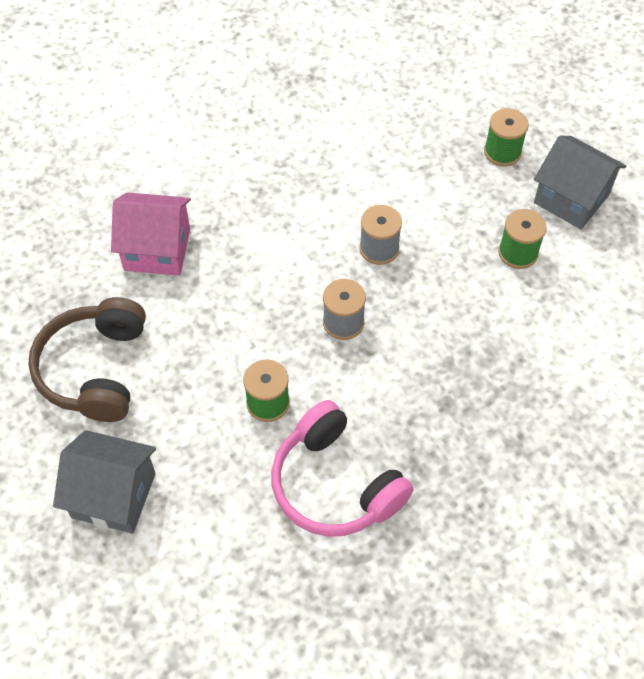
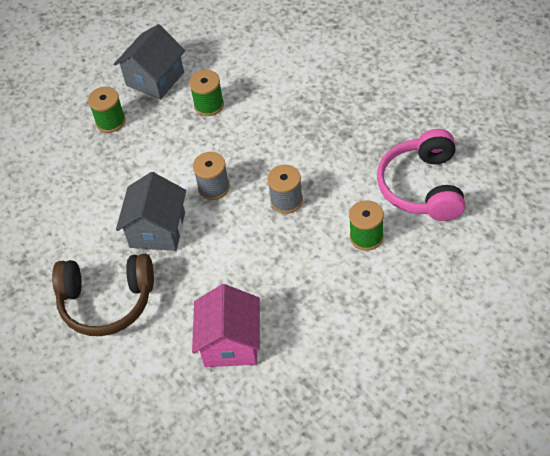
camera: 90 degrees left, 5 degrees down
brown headphones [28,297,146,422] -> brown headphones moved to [52,254,154,336]
grey house [53,430,156,534] -> grey house moved to [116,172,186,251]
pink headphones [271,400,413,537] -> pink headphones turned 135 degrees clockwise [377,129,466,221]

